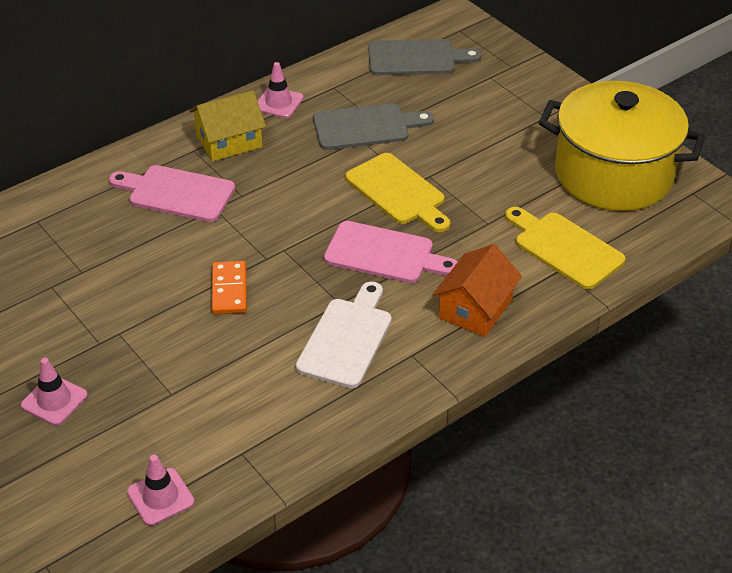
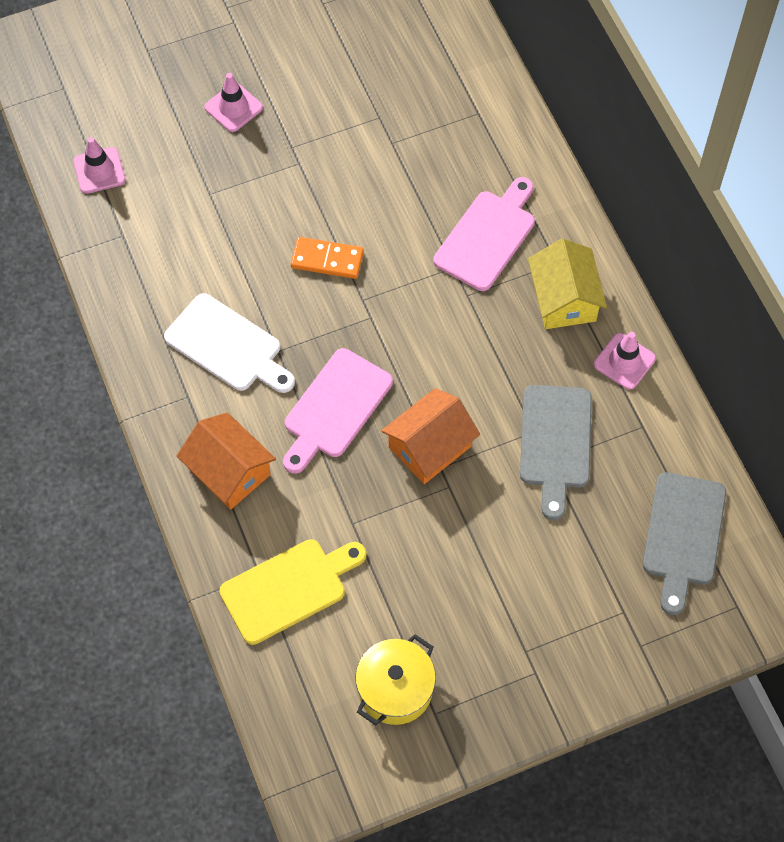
camera: 105 degrees right, 20 degrees up
yellow cutting board [345,153,450,232] -> orange house [381,388,480,484]
yellow pot [539,81,706,211] -> yellow pot [355,634,436,726], size x0.51

